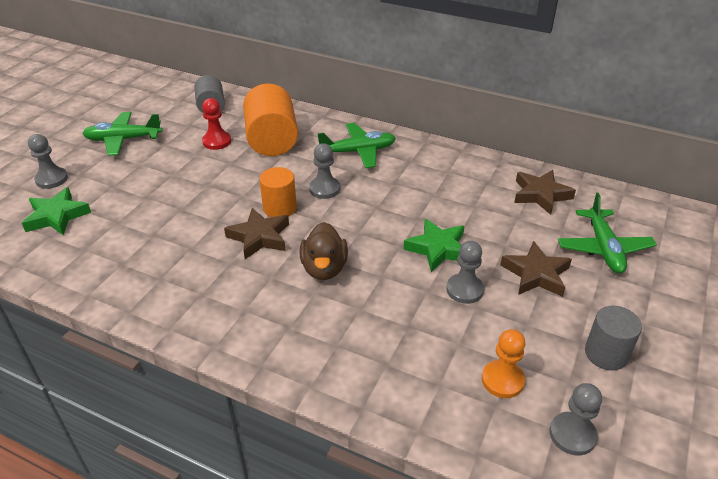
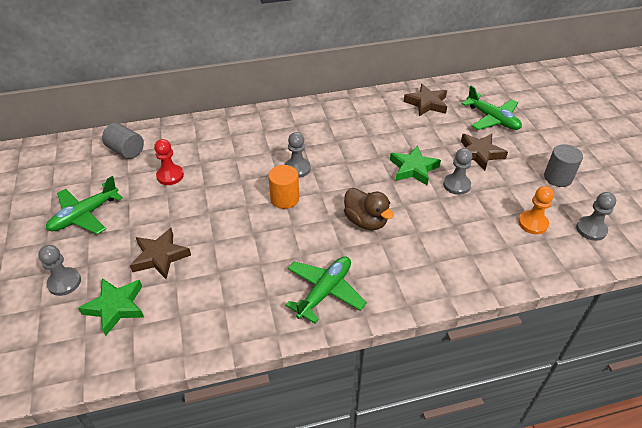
camera: 40 degrees left, 5 degrees up
brown star [224,208,289,259] -> brown star moved to [130,228,191,279]
orange cylinder [243,83,298,156] -> none
green plane [317,123,396,168] -> green plane moved to [285,256,367,323]

